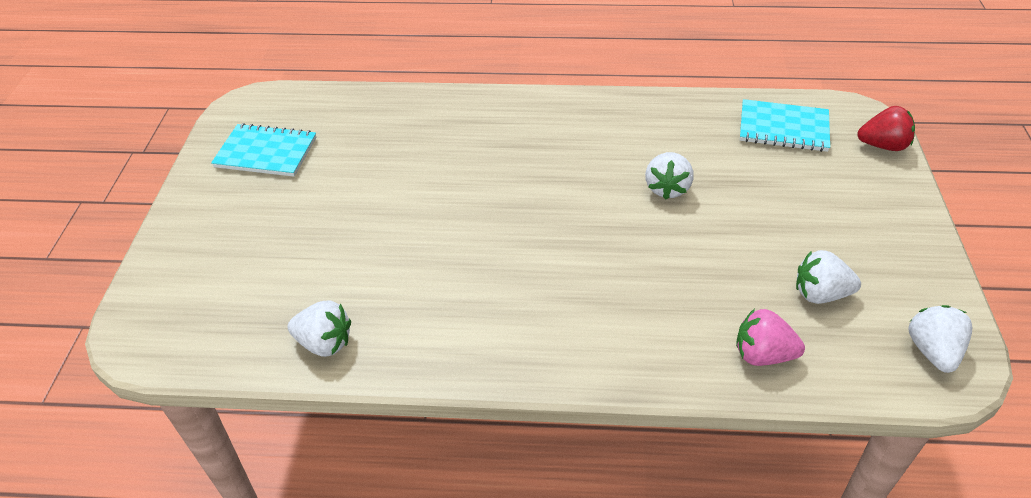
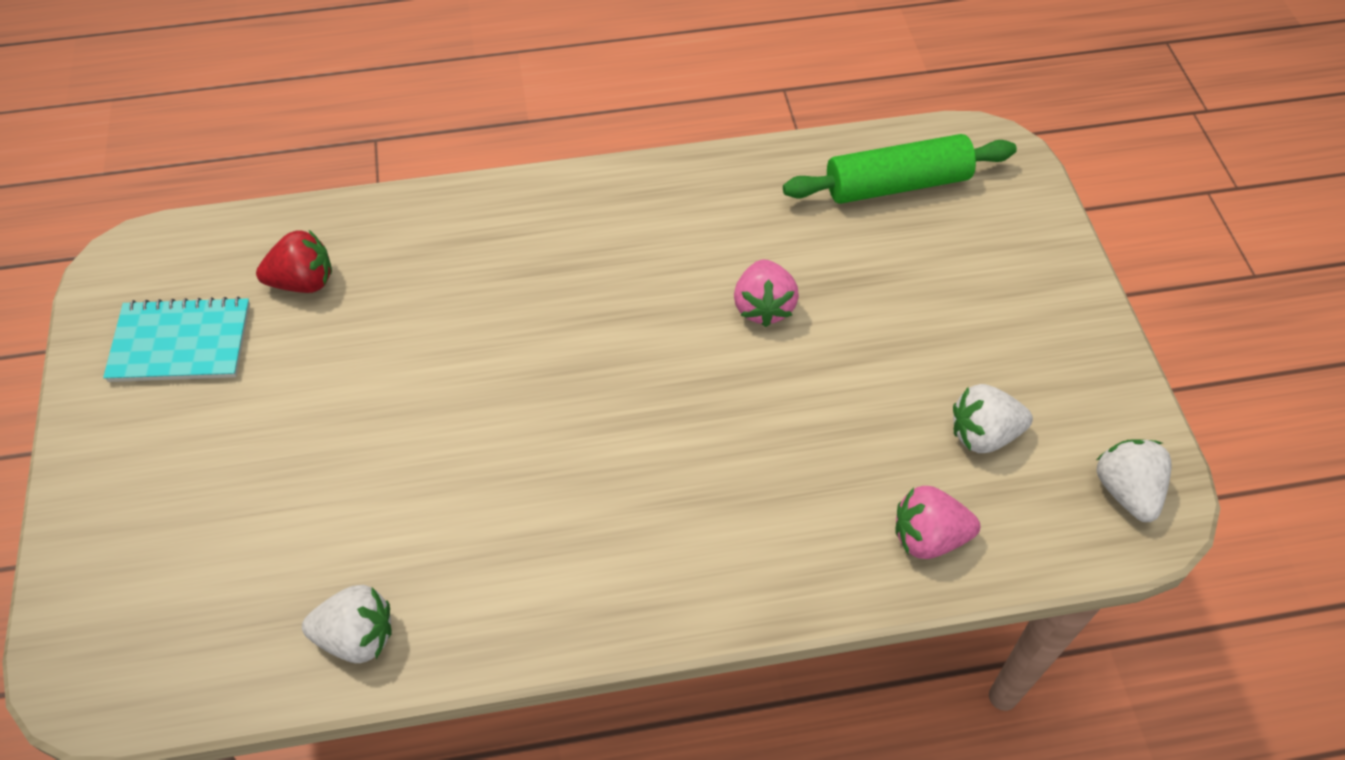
camera: 15 degrees left, 10 degrees up
white strawberry [645,152,693,200] -> pink strawberry [734,259,799,327]
turquoise notebook [740,99,830,152] -> green rolling pin [783,134,1017,204]
red strawberry [857,106,915,151] -> red strawberry moved to [256,230,332,293]

